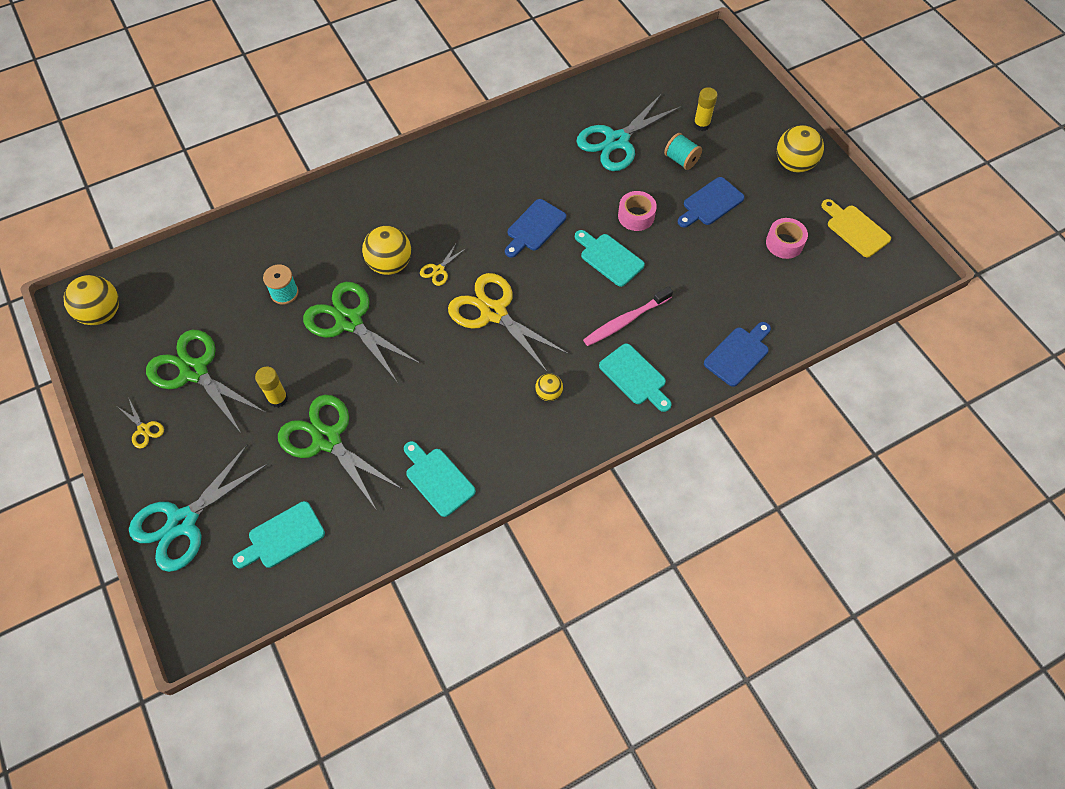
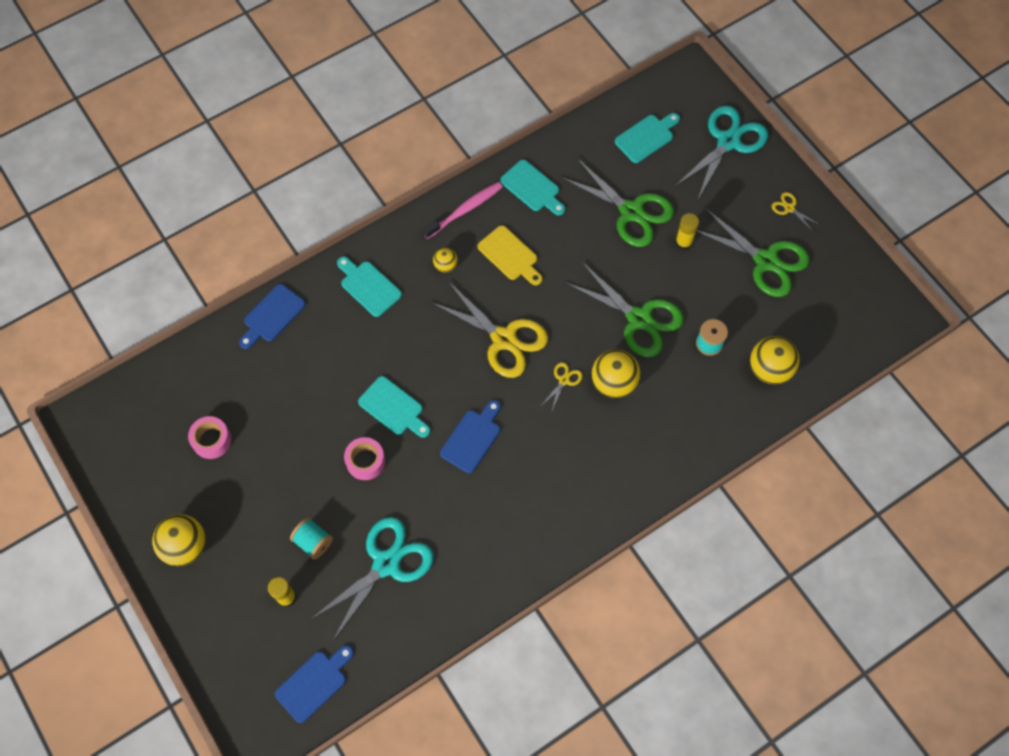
camera: 175 degrees right, 5 degrees up
yellow ball [64,275,119,325] -> yellow ball moved to [750,336,800,384]
pink toothbrush [583,286,673,346] -> pink toothbrush moved to [423,182,503,239]
blue cutting board [678,177,745,228] -> blue cutting board moved to [275,645,354,723]
yellow cutting board [821,199,891,257] -> yellow cutting board moved to [478,225,542,285]

